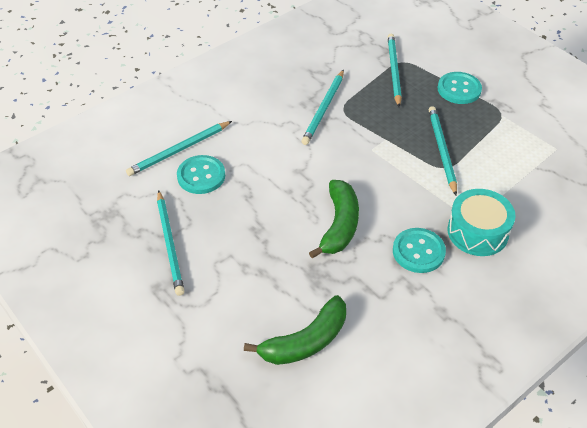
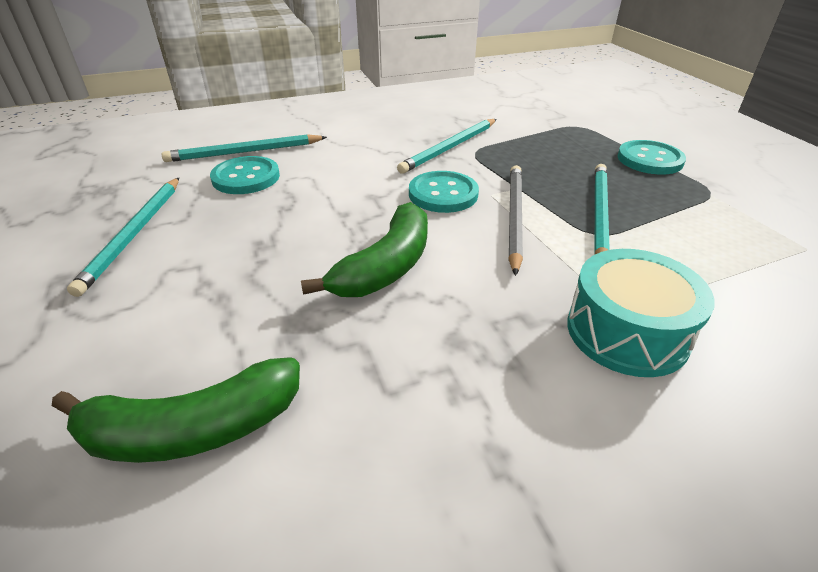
camera: 20 degrees right, 10 degrees down
turquoise pencil [388,34,402,107] -> none
turquoise button [393,228,446,273] -> turquoise button moved to [409,171,479,213]
none -> grey pencil [509,165,523,276]

